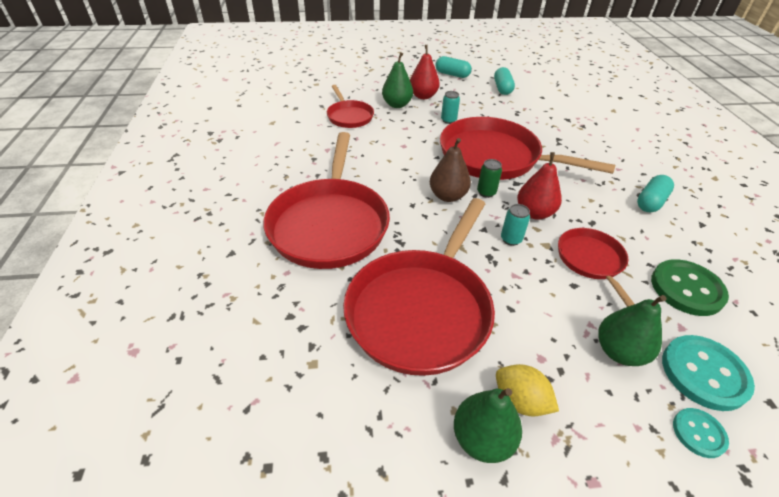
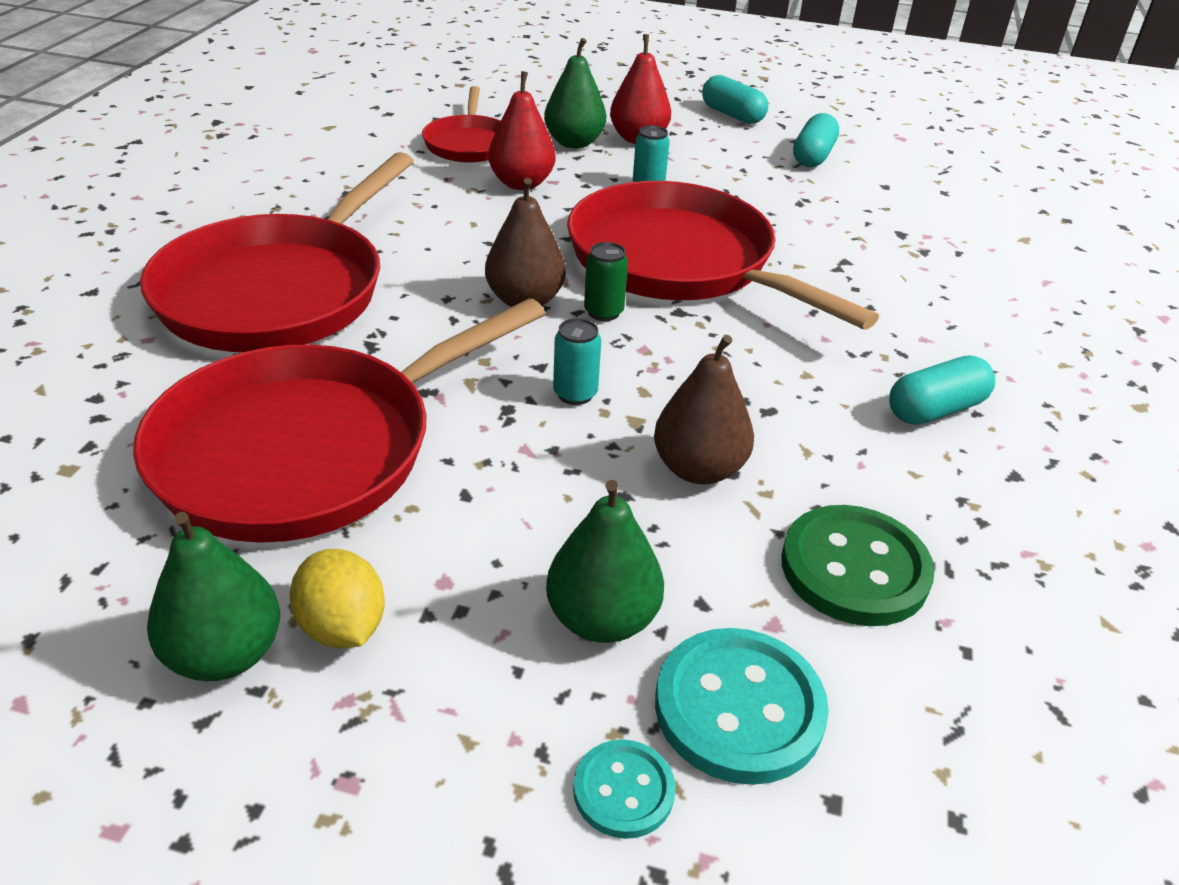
camera: 20 degrees right, 5 degrees down
red pear [517,152,562,219] -> red pear moved to [488,71,556,190]
red pan [558,228,634,307] -> brown pear [654,334,754,484]

